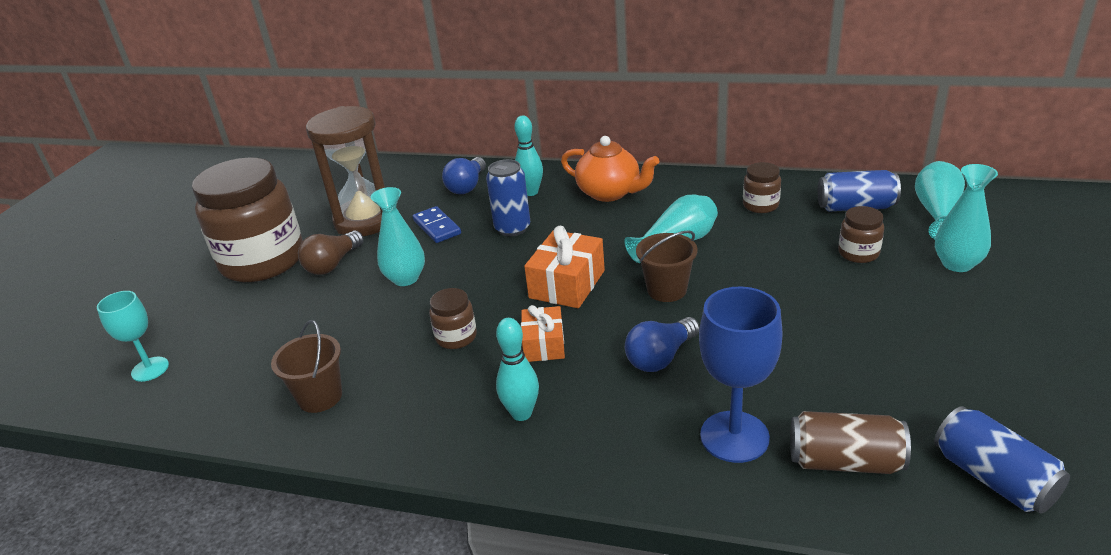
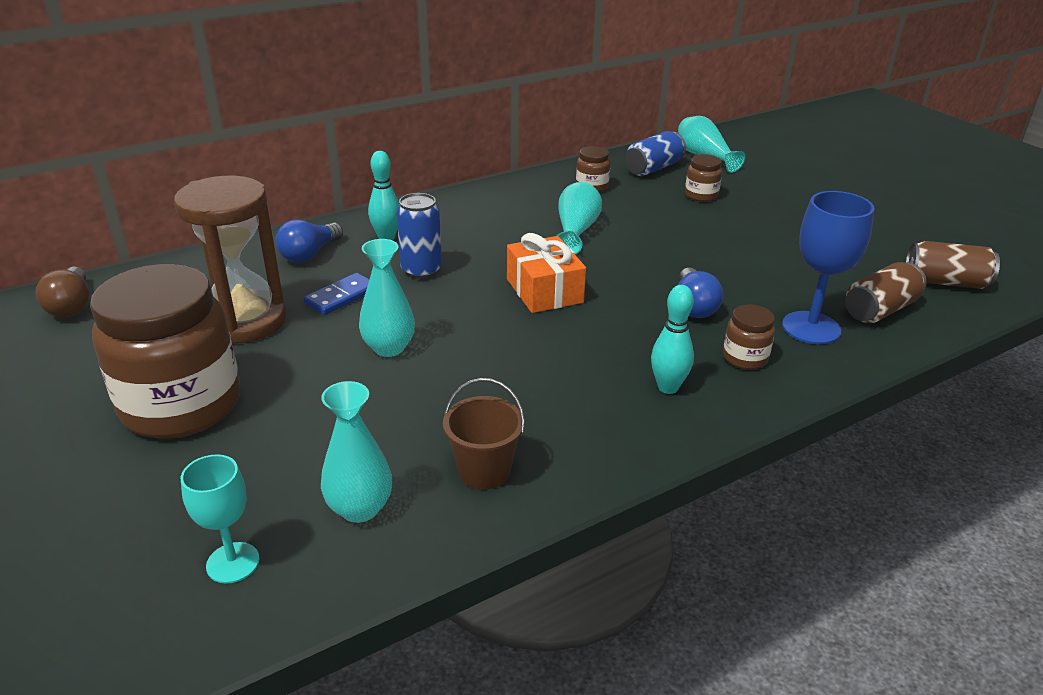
camera: 50 degrees left, 0 degrees up
brown light bulb [298,231,364,275] -> brown light bulb moved to [35,267,90,317]
blue domino [413,206,461,243] -> blue domino turned 60 degrees counterclockwise [304,273,369,315]
brown jar [429,288,477,349] -> brown jar moved to [723,304,775,370]
blue light bulb [442,157,486,194] -> blue light bulb turned 60 degrees clockwise [276,219,343,263]
orange gift [521,305,565,362] -> none
orange teapot [561,136,659,202] -> none
brown bucket [636,230,698,302] -> none
blue can [934,406,1070,514] -> brown can [906,241,1000,289]
turquoise vase [935,164,998,272] -> turquoise vase moved to [321,381,392,523]

